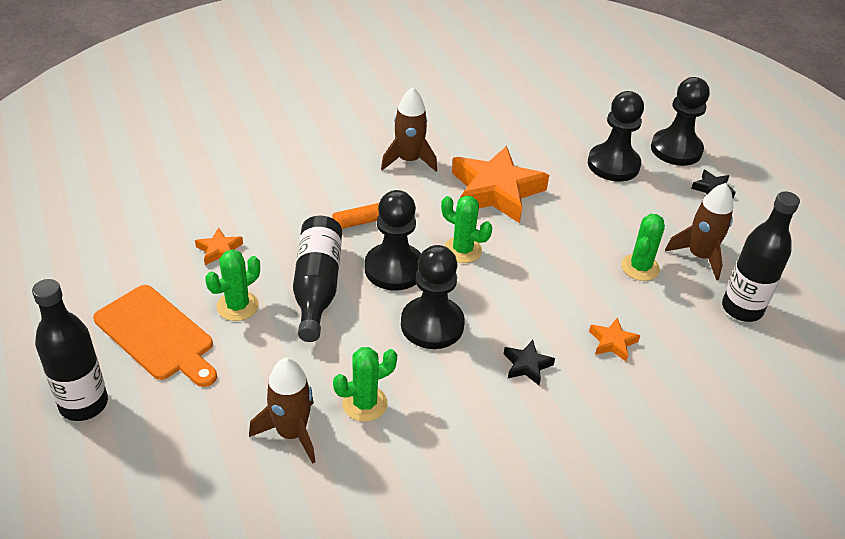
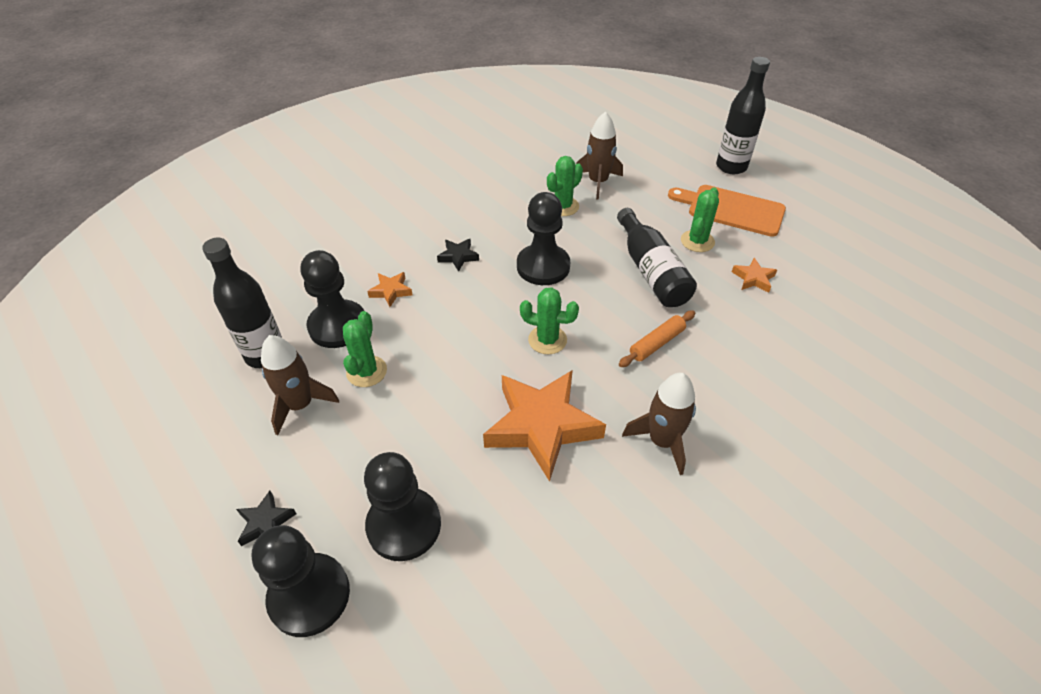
camera: 165 degrees right, 5 degrees up
black pawn [365,190,421,291] -> black pawn moved to [301,250,364,348]

